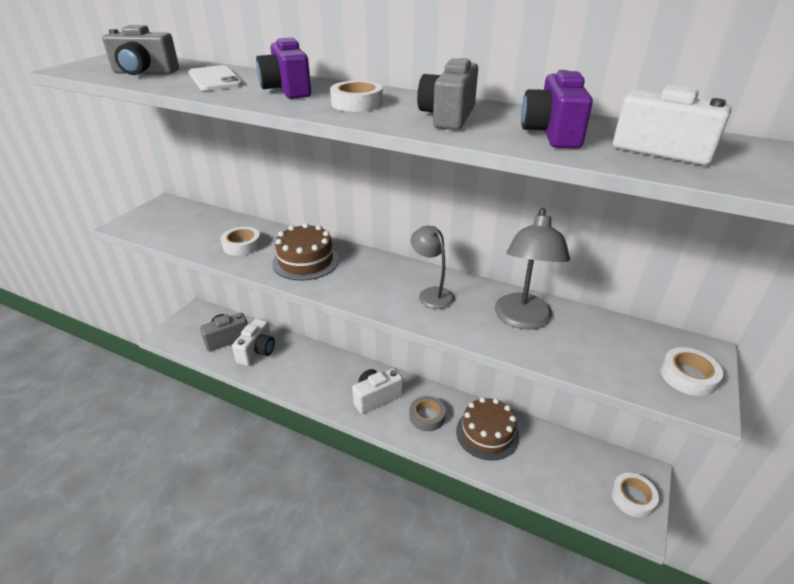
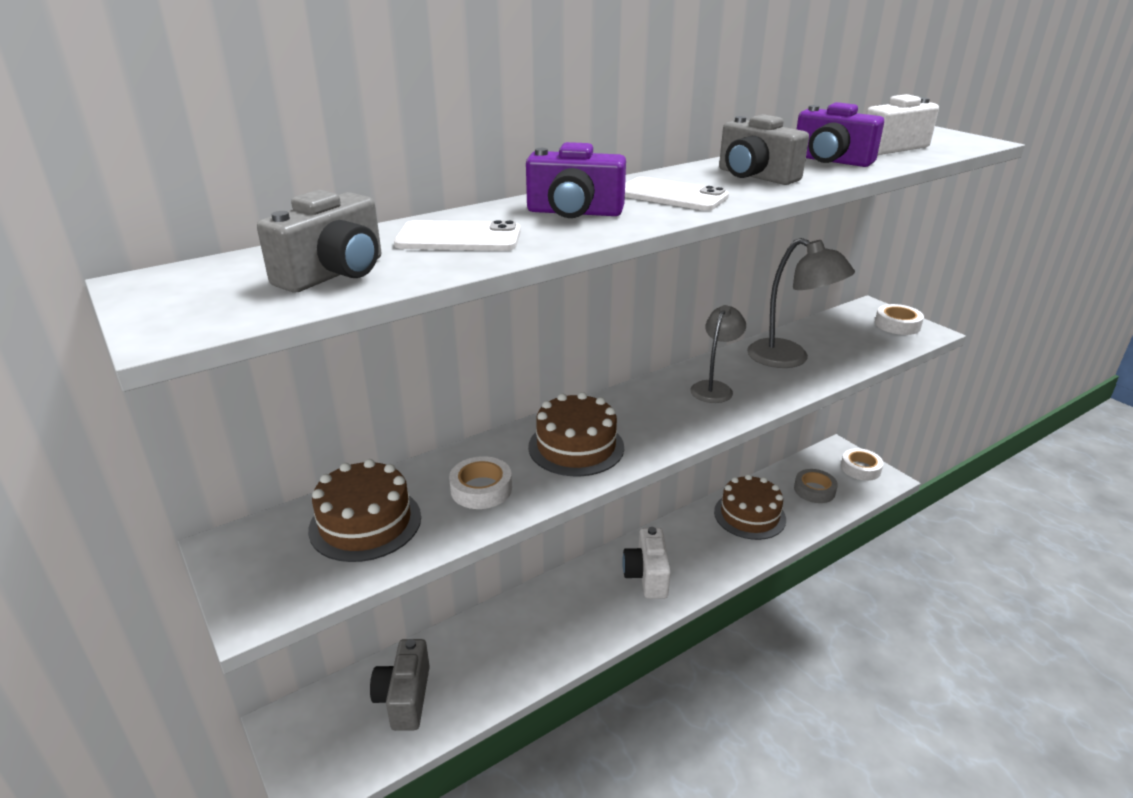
camera: 60 degrees left, 5 degrees down
white camera [232,319,275,366] -> none
white tape [330,81,383,112] -> white phone [625,177,729,211]
grey tape [409,396,446,431] -> grey tape moved to [794,469,838,503]
grey lamp [411,226,455,309] -> grey lamp turned 120 degrees clockwise [691,305,746,403]
none -> brown cake [308,459,421,562]

